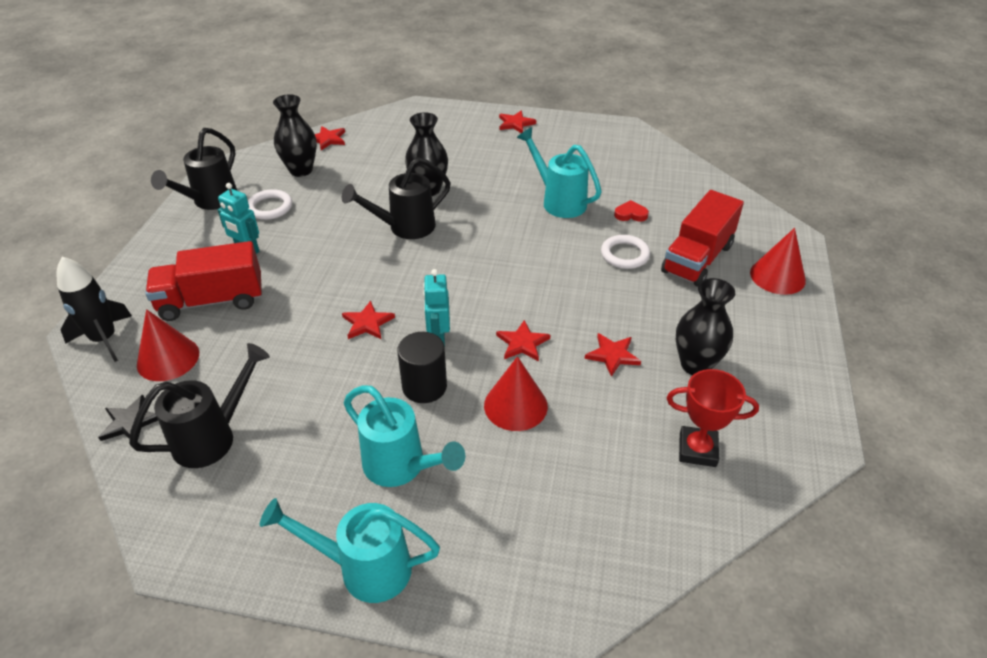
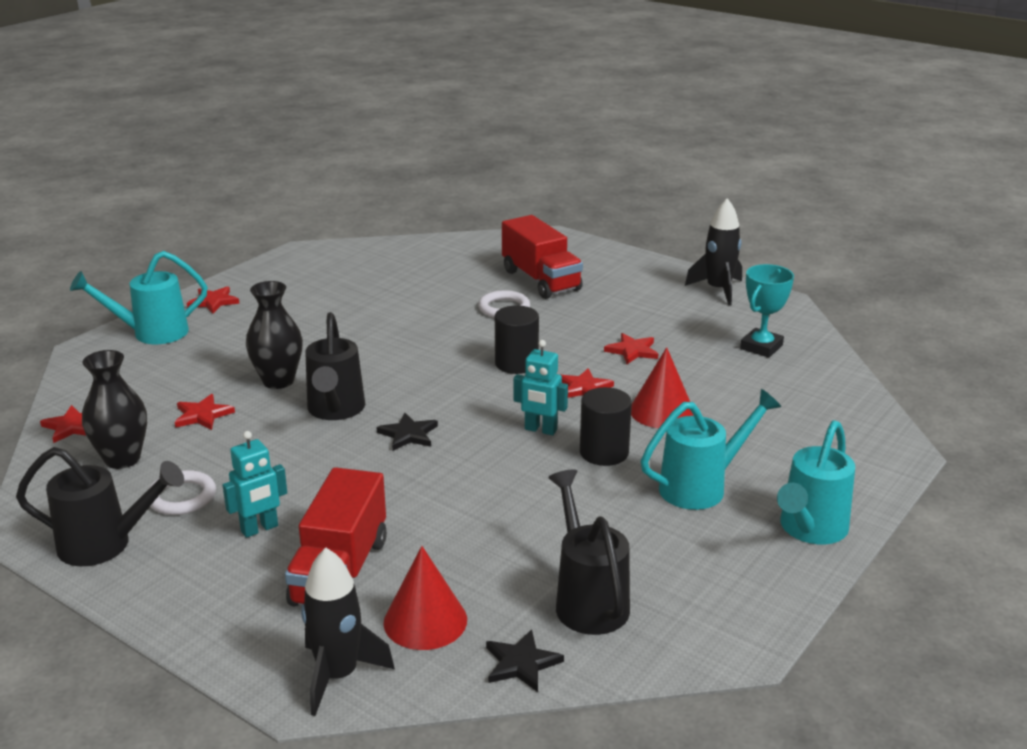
camera: 65 degrees left, 15 degrees down
black watering can [151,128,237,210] -> black watering can turned 45 degrees counterclockwise [16,447,184,566]
red star [342,301,395,340] -> red star moved to [175,394,235,430]
turquoise watering can [517,127,602,218] -> turquoise watering can moved to [70,251,207,344]
red heart [614,200,649,222] -> none
red trophy [667,369,759,467] -> turquoise trophy [740,264,794,358]
black vase [676,278,735,375] -> none
red cone [750,228,806,295] -> none
none -> black star [376,413,438,451]
none -> black cylinder [495,305,539,374]
none -> black rocket [685,198,742,305]

